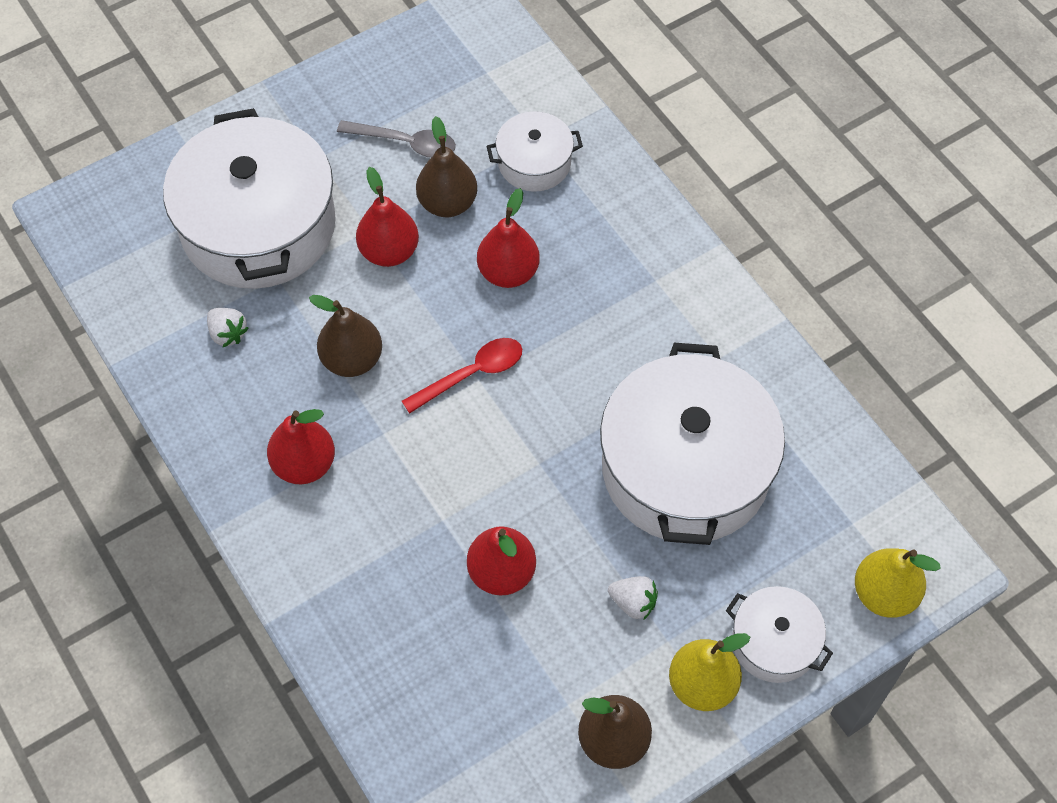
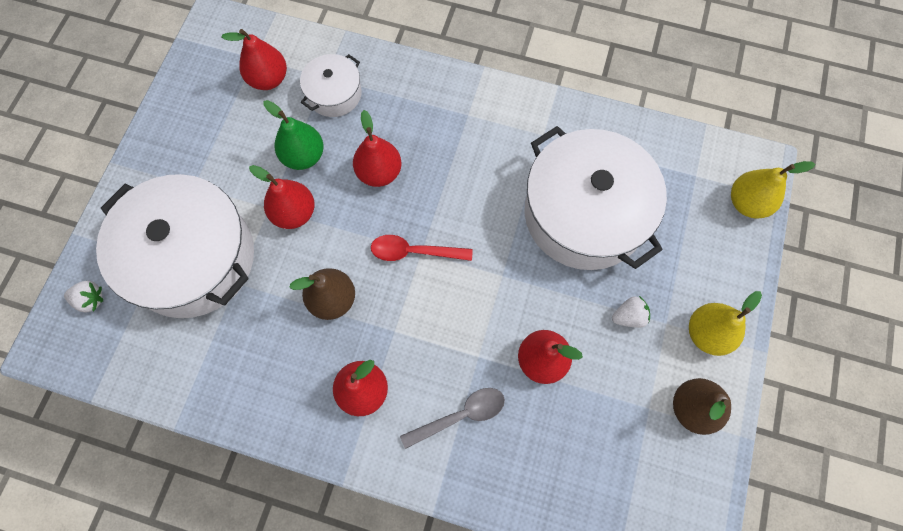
camera: 40 degrees left, 10 degrees up
white strawberry [207,308,249,347] -> white strawberry moved to [64,281,103,313]
grey spoon [337,120,456,158] -> grey spoon moved to [400,388,505,449]
red spoon [402,338,522,414] -> red spoon turned 105 degrees counterclockwise [371,235,473,261]
brown pear [416,116,477,217] -> green pear [263,100,324,170]
white pot [726,586,833,683] -> none
none -> red pear [222,29,287,90]

